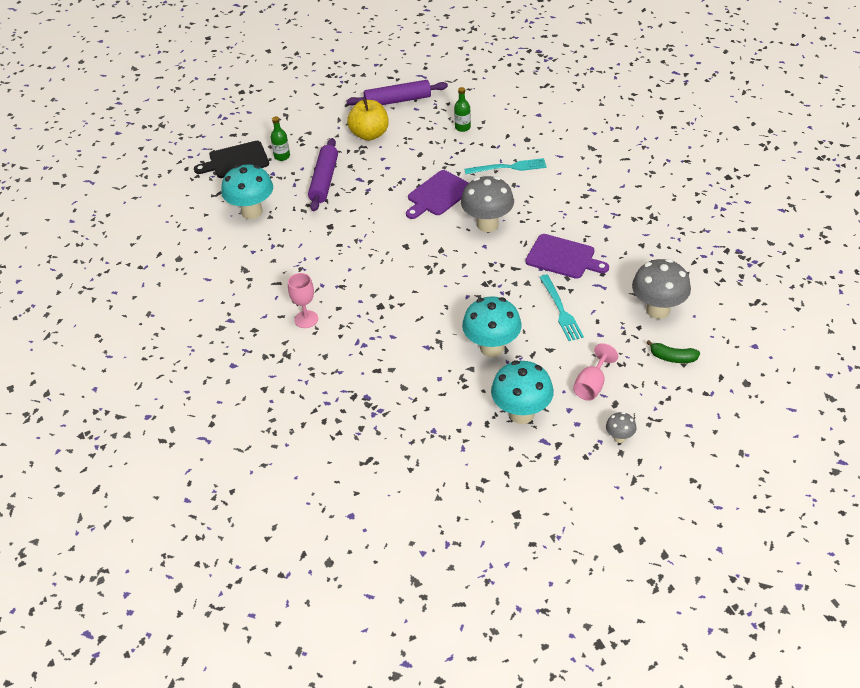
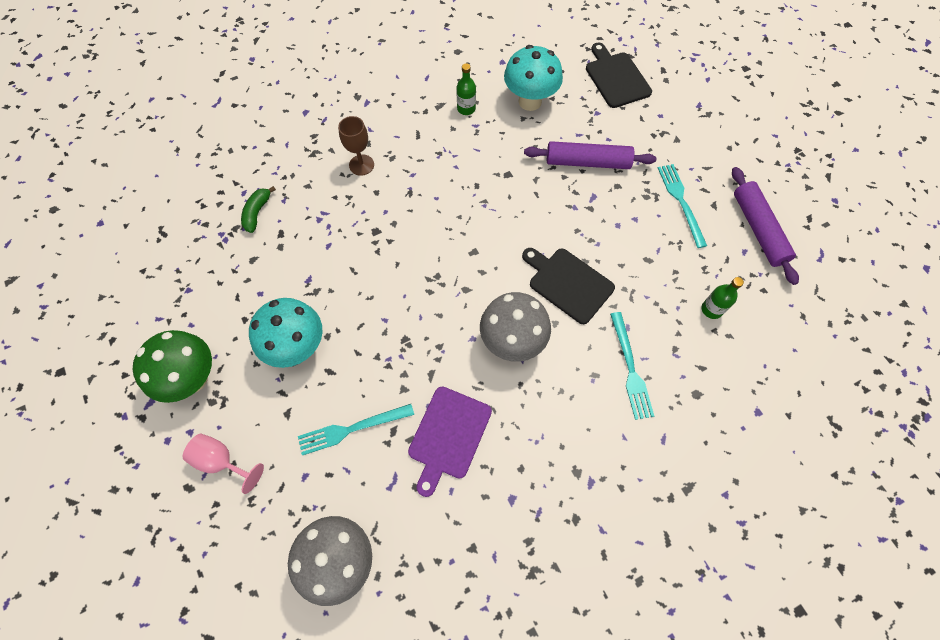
camera: 85 degrees right, 20 degrees up
green bottle [271,116,290,161] -> green bottle moved to [456,63,476,115]
pink goblet [288,273,318,328] -> brown goblet [338,116,374,176]
yellow apple [347,99,389,141] -> turquoise fork [658,164,707,248]
purple cutting board [406,170,469,219] -> black cutting board [522,248,615,324]
turquoise mushroom [491,360,554,424] -> green mushroom [132,330,212,403]
grey mushroom [606,412,637,443] -> none
green banana [646,340,700,363] -> green banana moved to [241,186,276,233]

